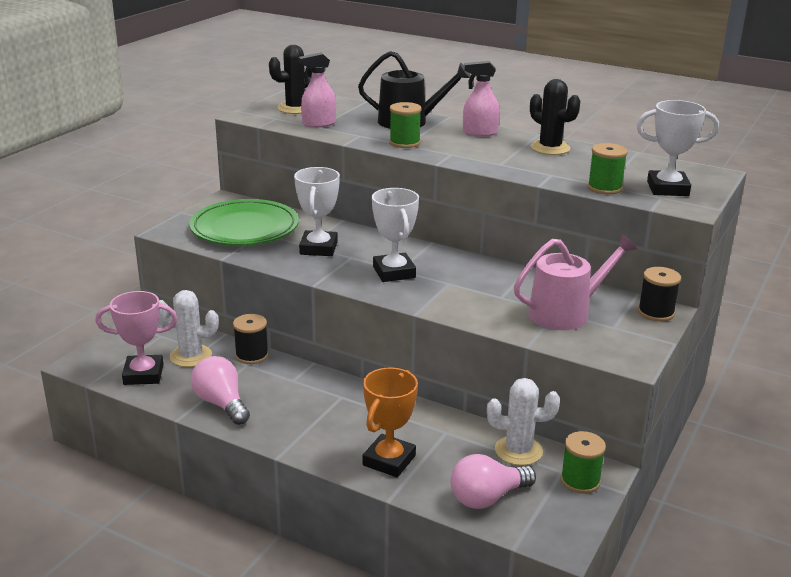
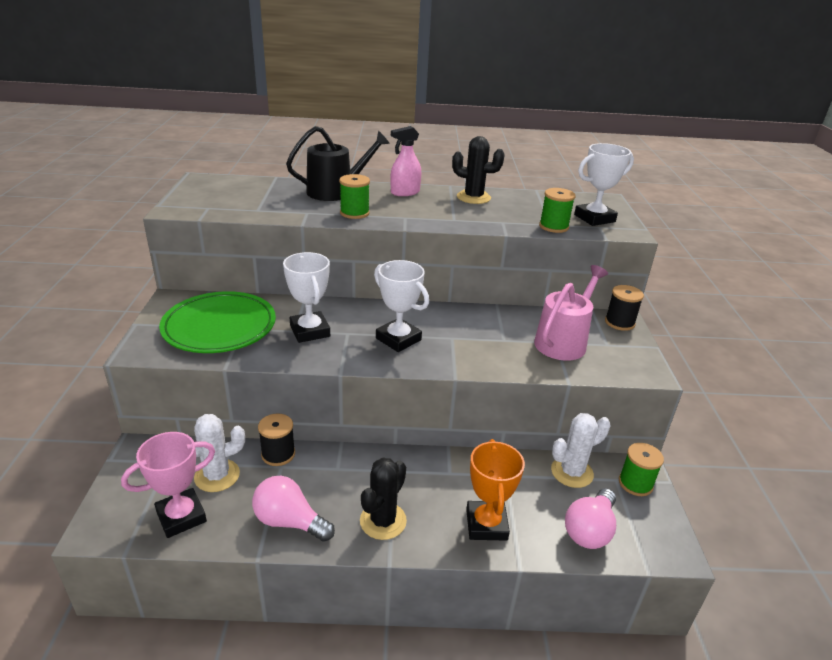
camera: 30 degrees left, 5 degrees up
black cactus [269,45,312,114] -> black cactus moved to [360,458,407,540]
pink spray bottle [298,52,336,128] -> none

